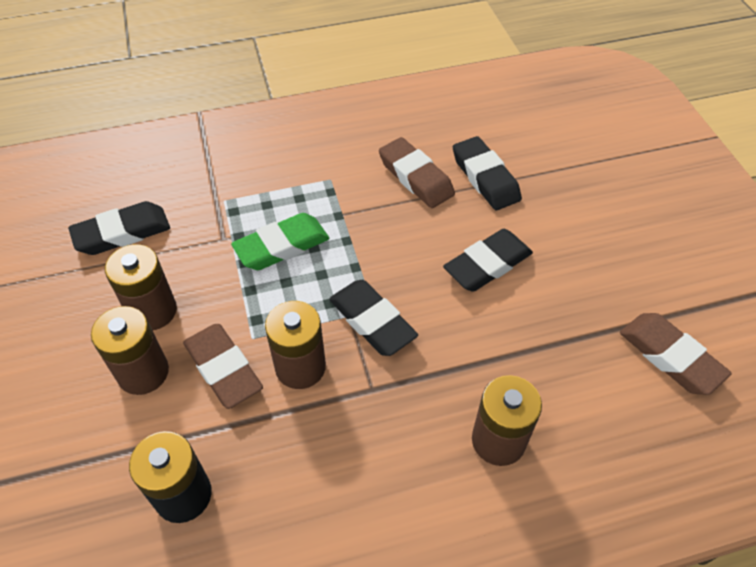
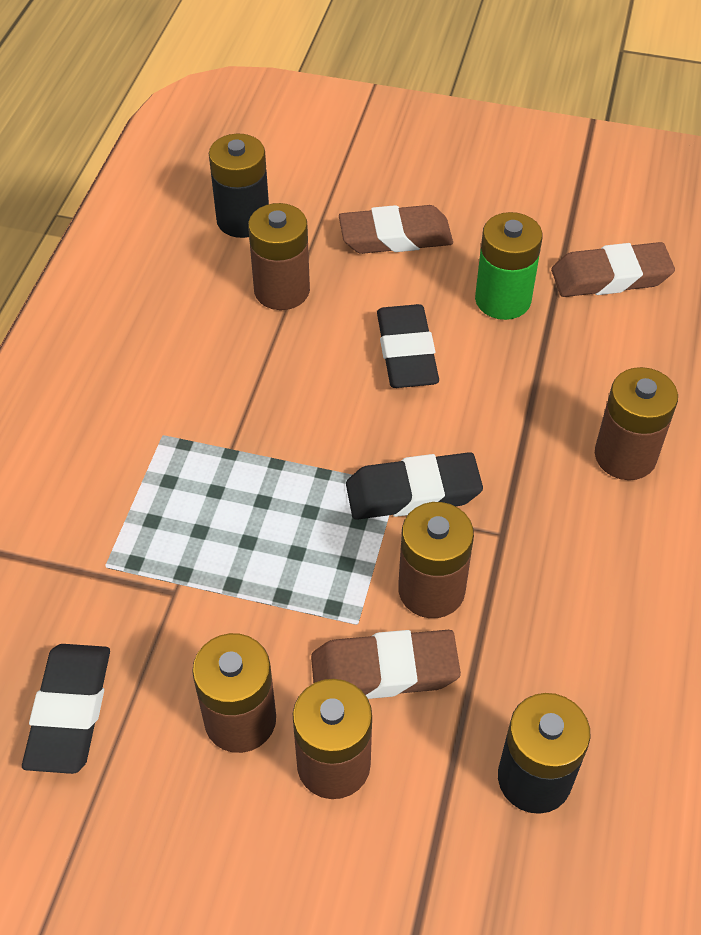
camera: 60 degrees left, 0 degrees up
green eraser [231,213,329,270] -> none
brown eraser [379,137,455,208] -> brown eraser moved to [339,205,453,254]
black eraser [453,136,522,210] -> brown battery [248,203,310,310]
none -> black battery [209,134,269,238]
none -> green battery [475,212,543,320]

